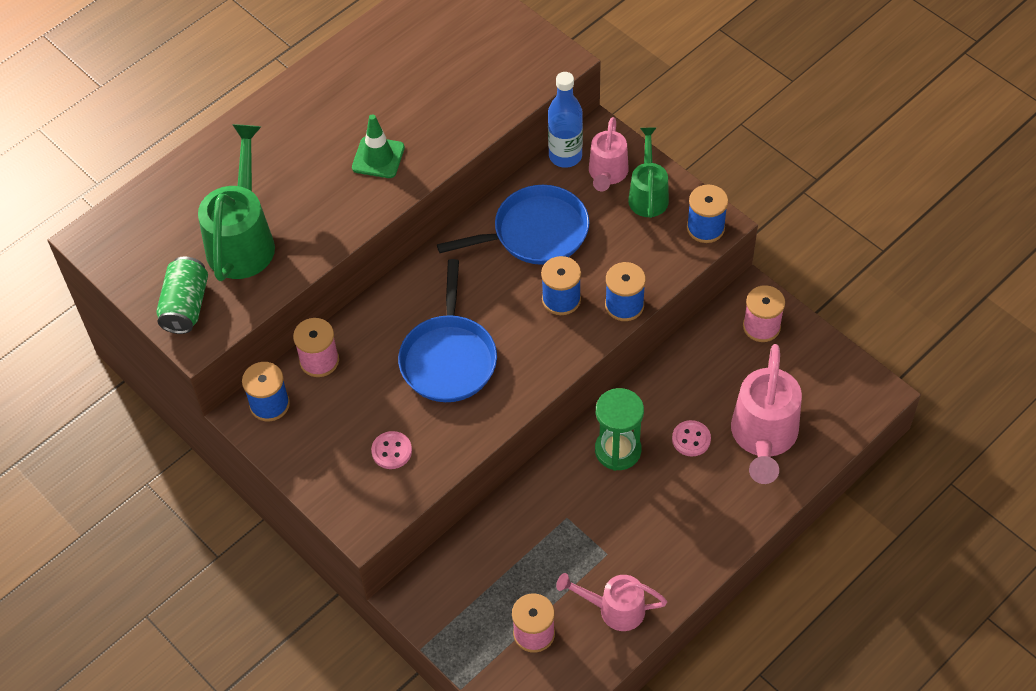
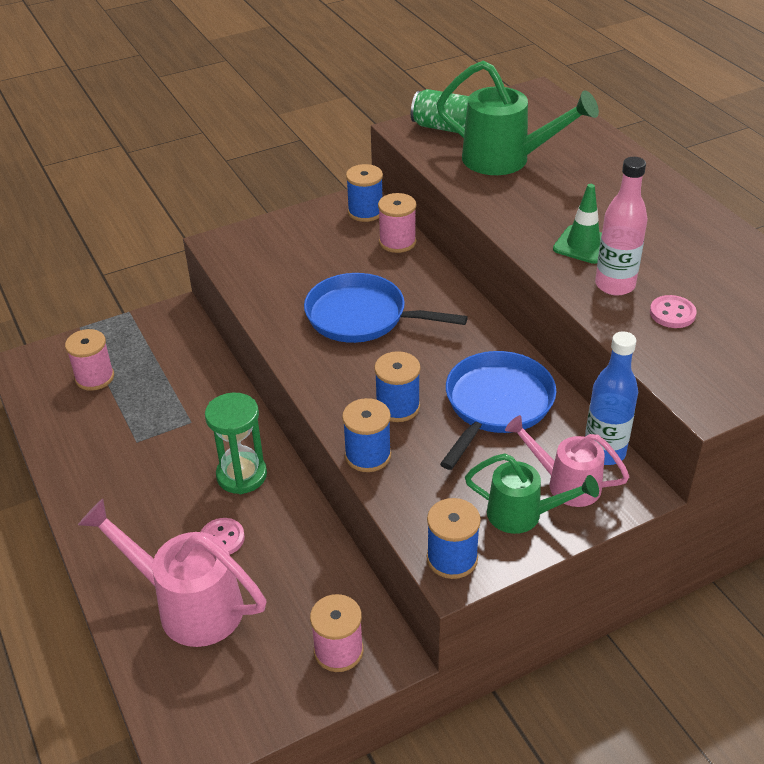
camera: 105 degrees right, 15 degrees down
pink button [371,431,412,469] -> pink button moved to [650,295,697,328]
blue pan [437,185,589,265] -> blue pan turned 150 degrees counterclockwise [440,351,556,470]
pink watering can [556,573,667,631] -> none
none -> pink bottle [595,157,648,295]

